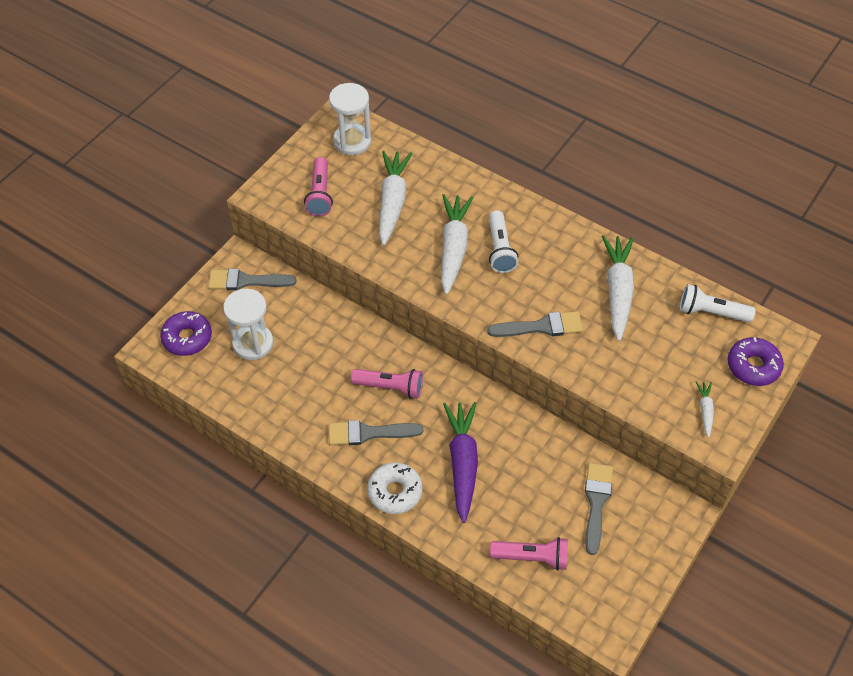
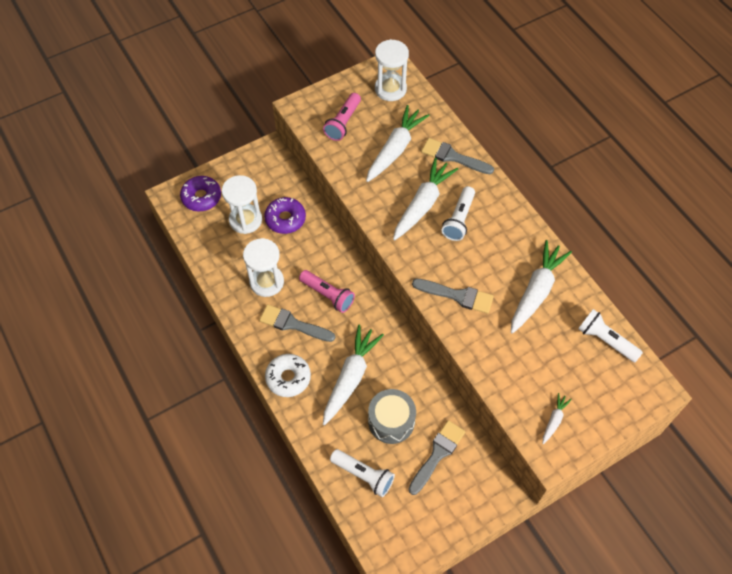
camera: 25 degrees right, 5 degrees up
grey brush [208,269,296,290] -> grey brush moved to [421,138,494,174]
purple carrot [443,402,478,523] -> white carrot [323,325,384,425]
pink flashlight [490,537,568,571] -> white flashlight [330,449,395,497]
purple donut [728,337,784,386] -> purple donut moved to [264,197,306,234]
none -> white hourglass [243,238,284,297]
none -> grey drum [368,389,416,444]

